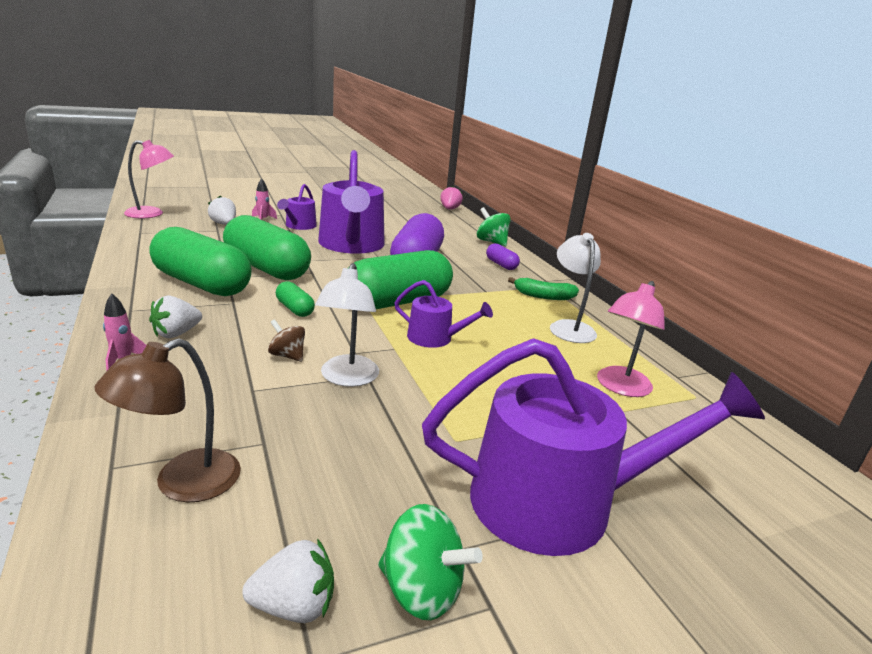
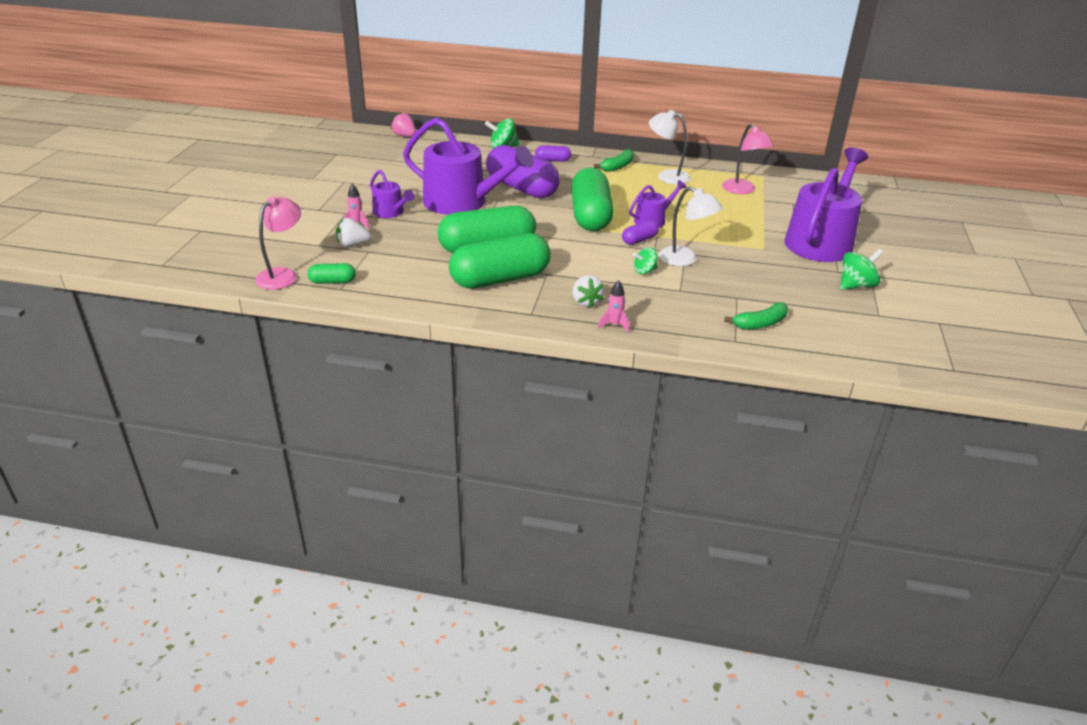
camera: 55 degrees left, 10 degrees up
brown lamp [95,339,241,502] -> green banana [724,302,788,330]
white strawberry [242,539,334,623] -> none
brown spinning top [268,319,305,362] -> green spinning top [633,247,658,274]
green capsule [276,281,315,317] -> green capsule moved to [308,263,356,284]
none -> purple capsule [622,220,659,245]

